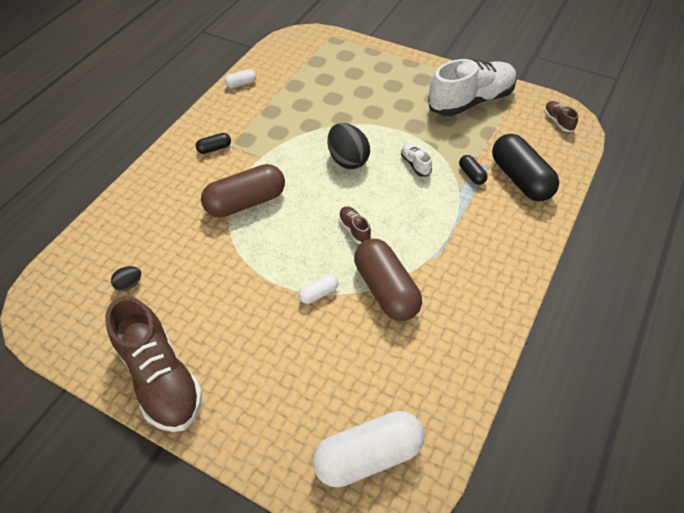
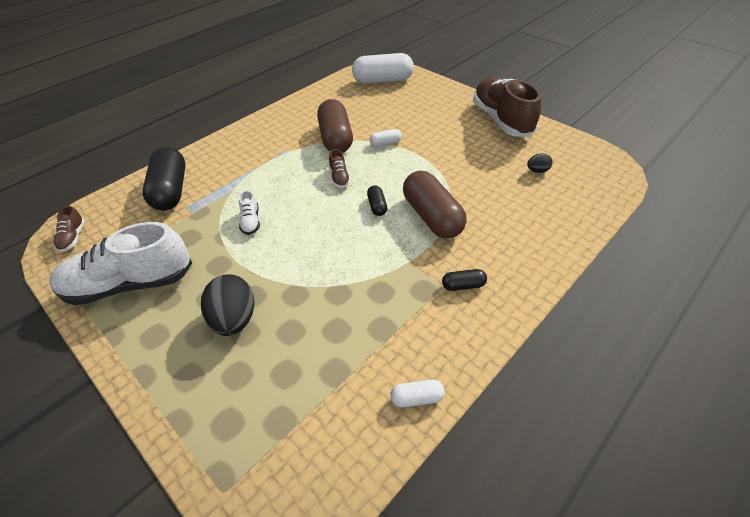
camera: 165 degrees left, 5 degrees down
brown capsule [201,164,285,217] -> brown capsule turned 75 degrees clockwise [403,171,467,238]
black egg [328,123,370,169] -> black egg moved to [201,274,254,336]
black capsule [459,155,488,185] -> black capsule moved to [367,185,387,216]

